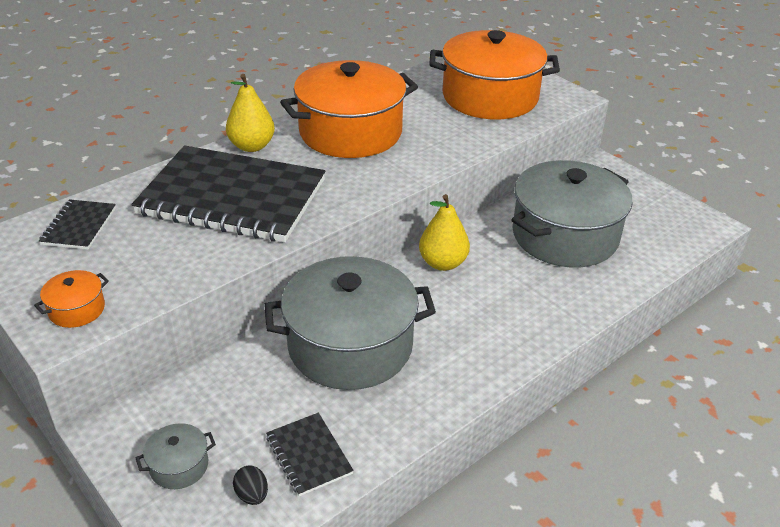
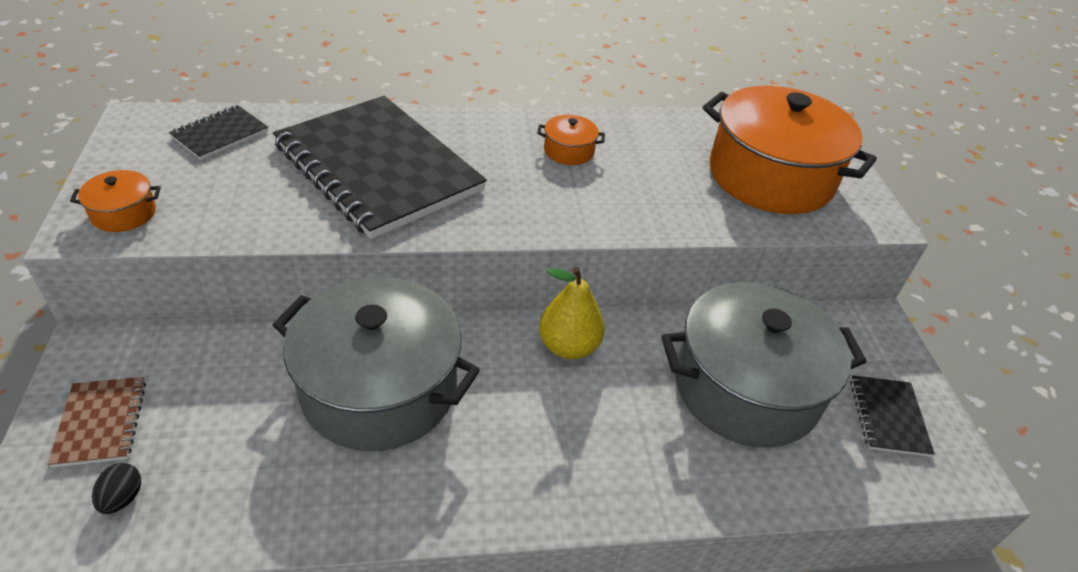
camera: 30 degrees right, 5 degrees up
grey pot [136,423,216,489] -> brown notebook [48,377,146,468]
yellow pear [226,74,275,152] -> none
black notebook [266,412,354,496] -> black notebook moved to [850,375,935,457]
orange pot [280,60,418,158] -> orange pot [537,115,605,165], size x0.40

